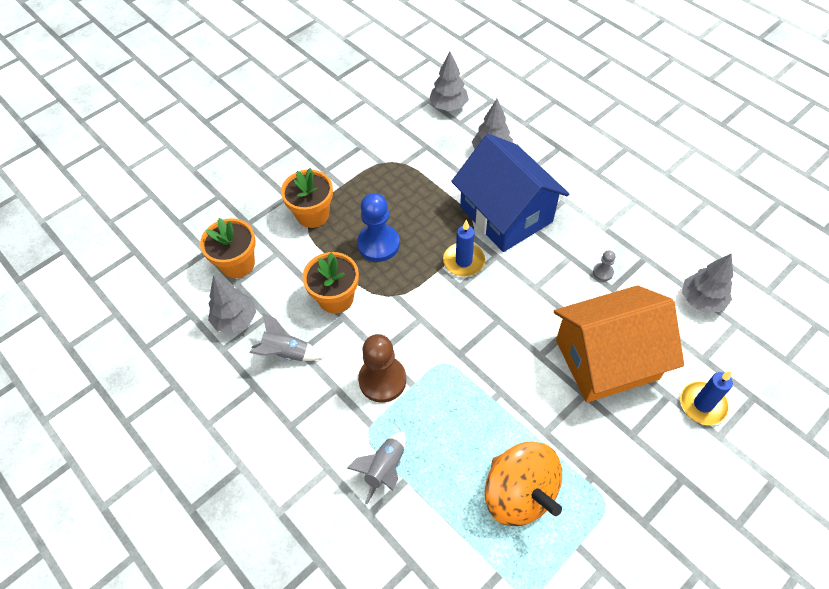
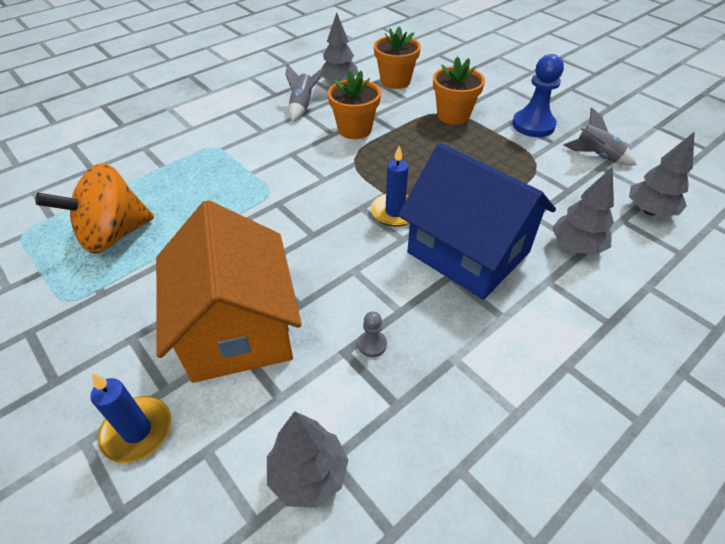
camera: 90 degrees right, 10 degrees down
grey rocket [347,432,406,504] -> grey rocket moved to [563,108,637,166]
blue pawn [357,193,400,262] -> blue pawn moved to [512,54,564,137]
brown pawn [358,334,406,403] -> none
blue house [451,134,569,252] -> blue house turned 75 degrees clockwise [398,143,556,300]

